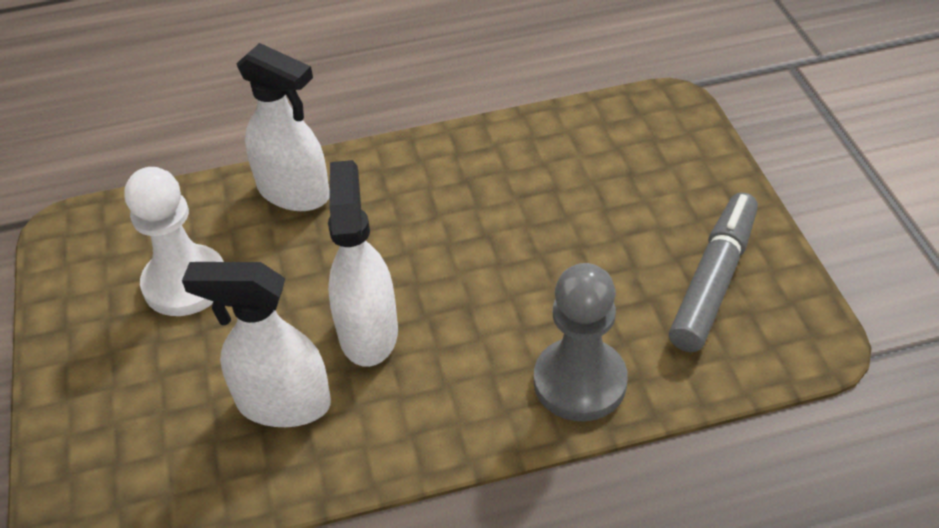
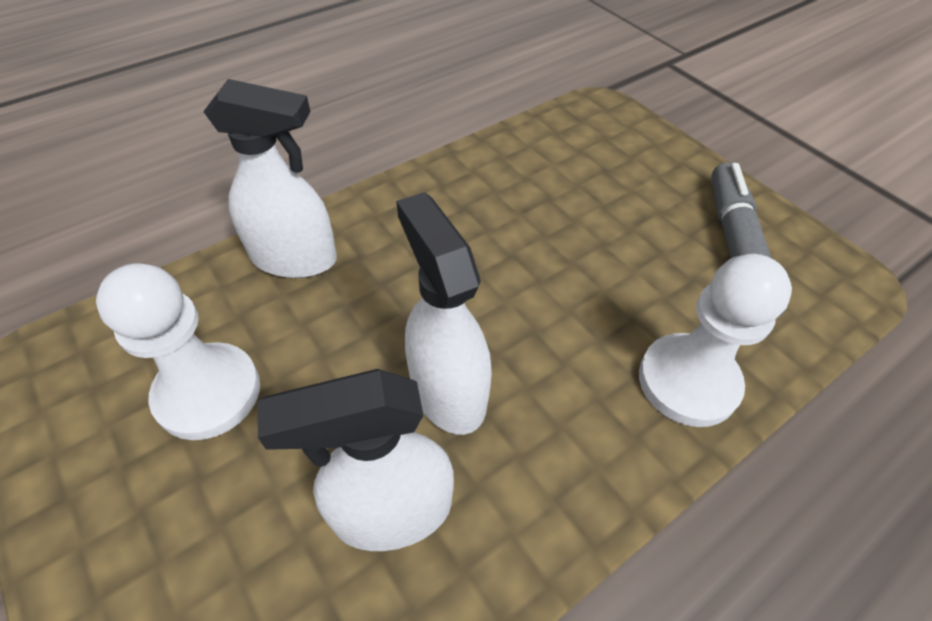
camera: 25 degrees left, 5 degrees up
grey pawn [534,263,628,421] -> white pawn [639,254,792,427]

